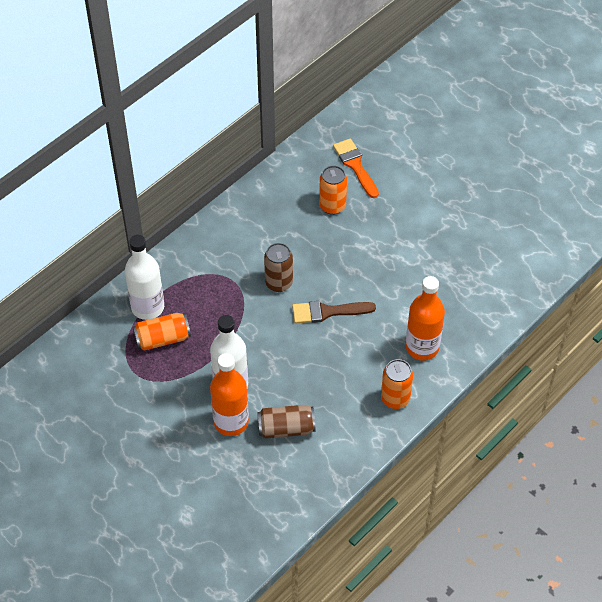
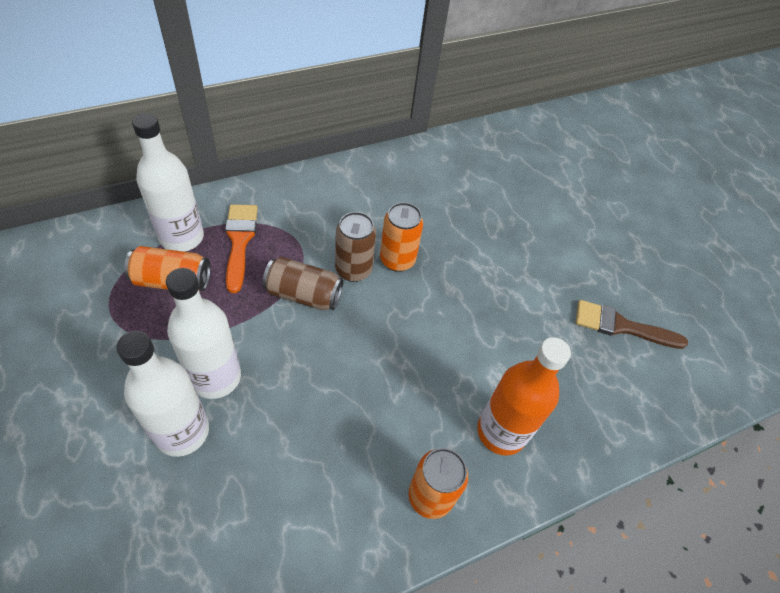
camera: 15 degrees right, 0 degrees up
orange bottle [210,353,249,436] -> white bottle [116,331,209,457]
brown can [257,405,316,439] -> brown can moved to [262,257,343,310]
brown brush [292,301,376,323] -> brown brush moved to [576,300,688,349]
orange can [319,166,347,215] -> orange can moved to [380,202,423,272]
orange brush [333,139,379,198] -> orange brush moved to [225,204,258,293]

